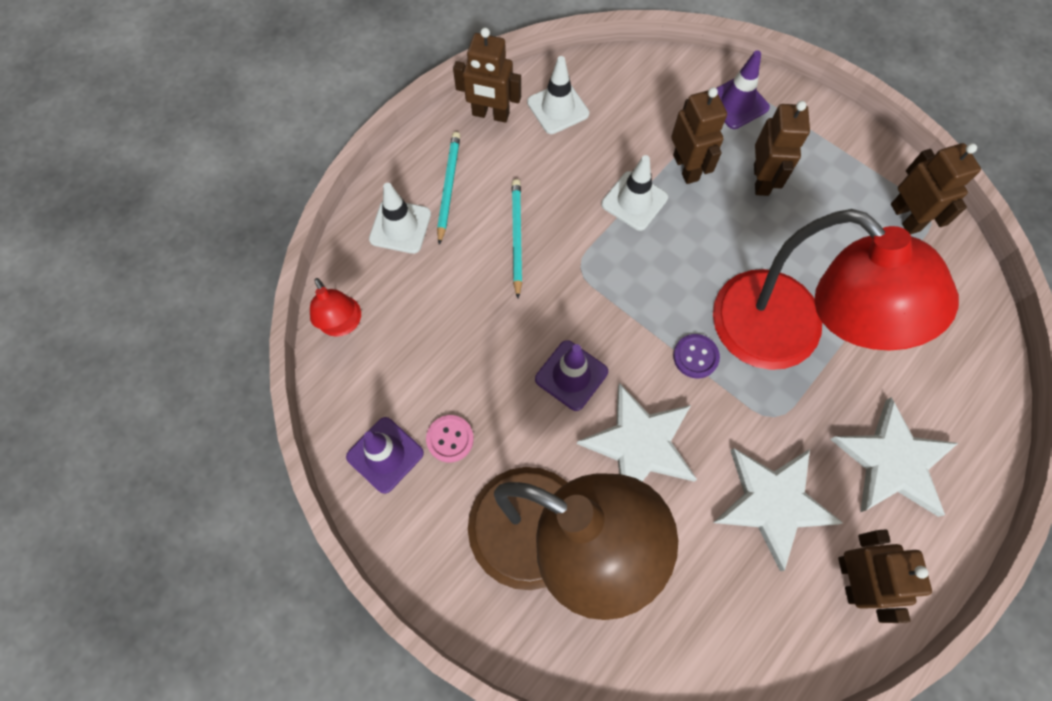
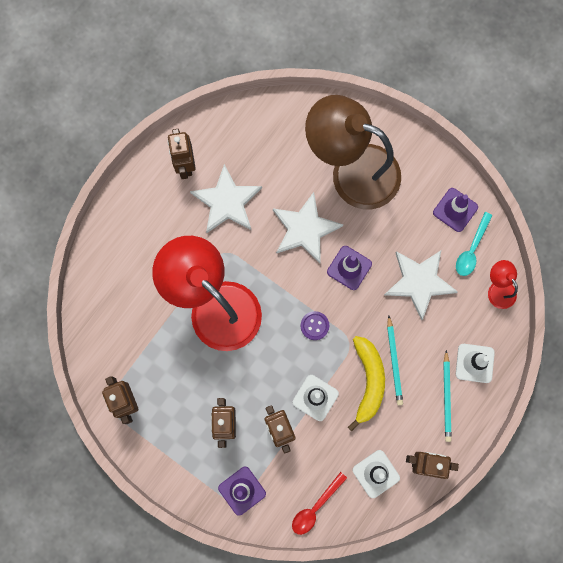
camera: 175 degrees right, 10 degrees up
pink button [426,415,474,462] -> none
purple button [673,334,720,378] -> purple button moved to [301,311,329,340]
white star [830,397,958,517] -> white star moved to [384,250,458,320]
none -> red spoon [292,472,347,535]
none -> yellow banana [348,336,385,431]
none -> turquoise spoon [456,212,493,276]

